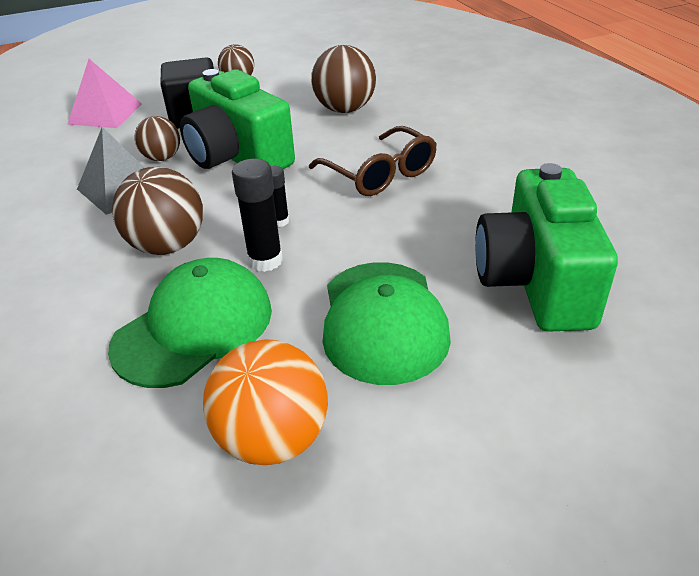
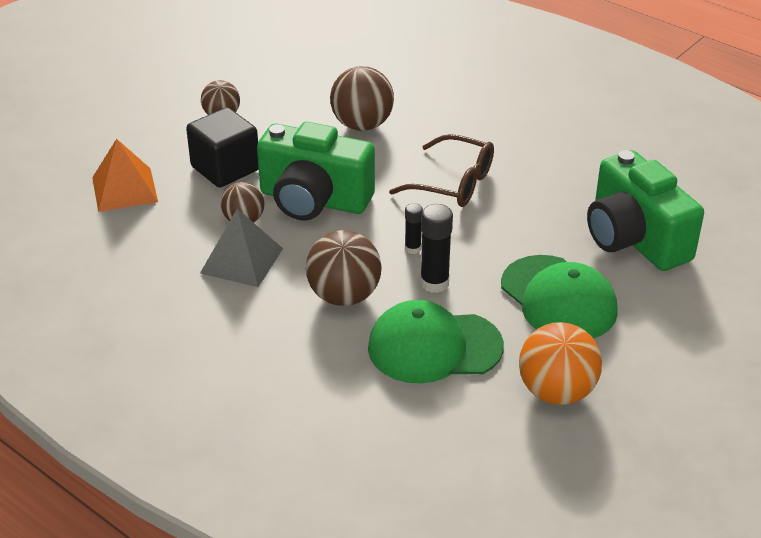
camera: 30 degrees left, 0 degrees up
pink pyramid [67,59,142,128] -> orange pyramid [92,139,158,212]
green cap [108,258,272,388] -> green cap turned 105 degrees counterclockwise [368,300,504,384]

